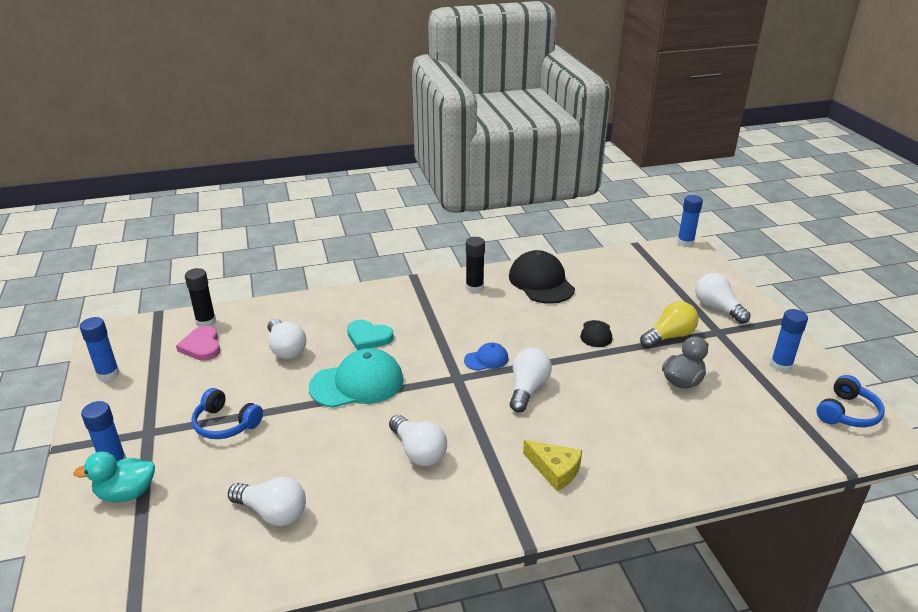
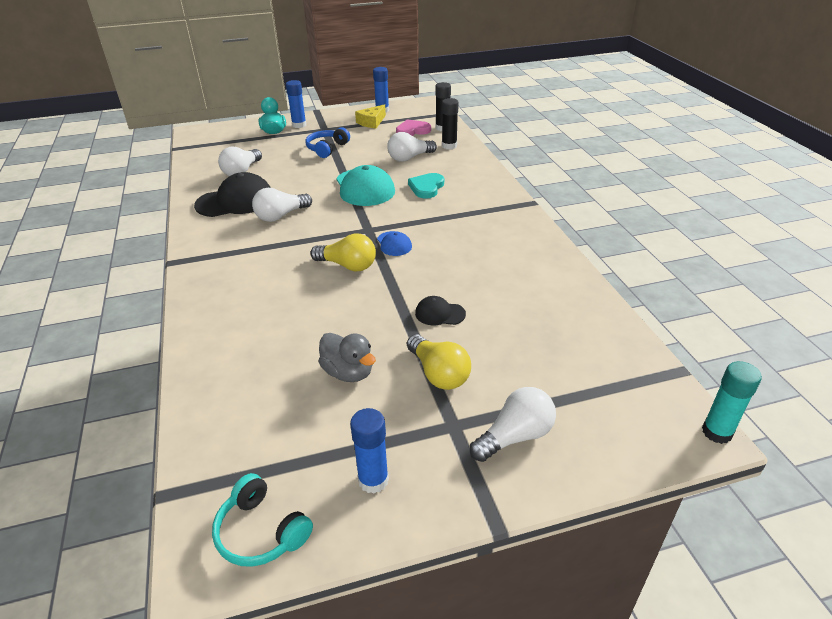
camera: 90 degrees right, 5 degrees up
black glue stick [466,237,485,293] -> black glue stick moved to [442,98,459,149]
black cap [509,250,575,304] -> black cap moved to [194,172,271,217]
white light bulb [510,348,552,412] -> yellow light bulb [310,234,376,271]
yellow cheese [523,440,582,491] -> yellow cheese moved to [355,104,386,128]
blue glue stick [677,195,703,247] -> turquoise glue stick [702,361,762,444]
blue headphones [816,375,885,427] -> turquoise headphones [212,473,313,567]

